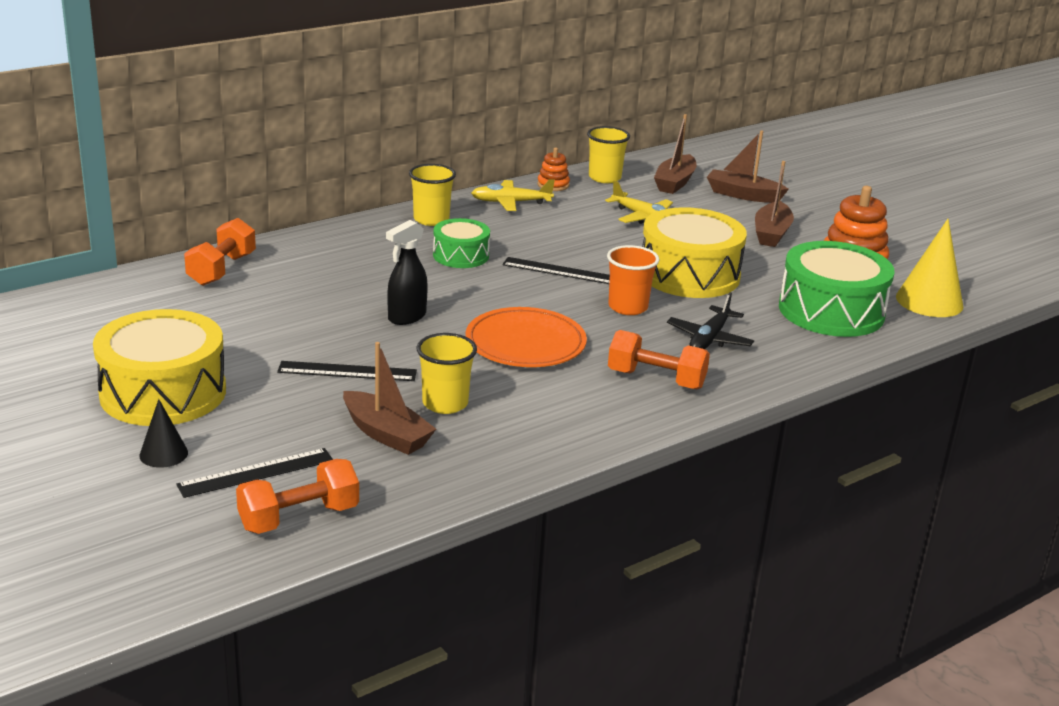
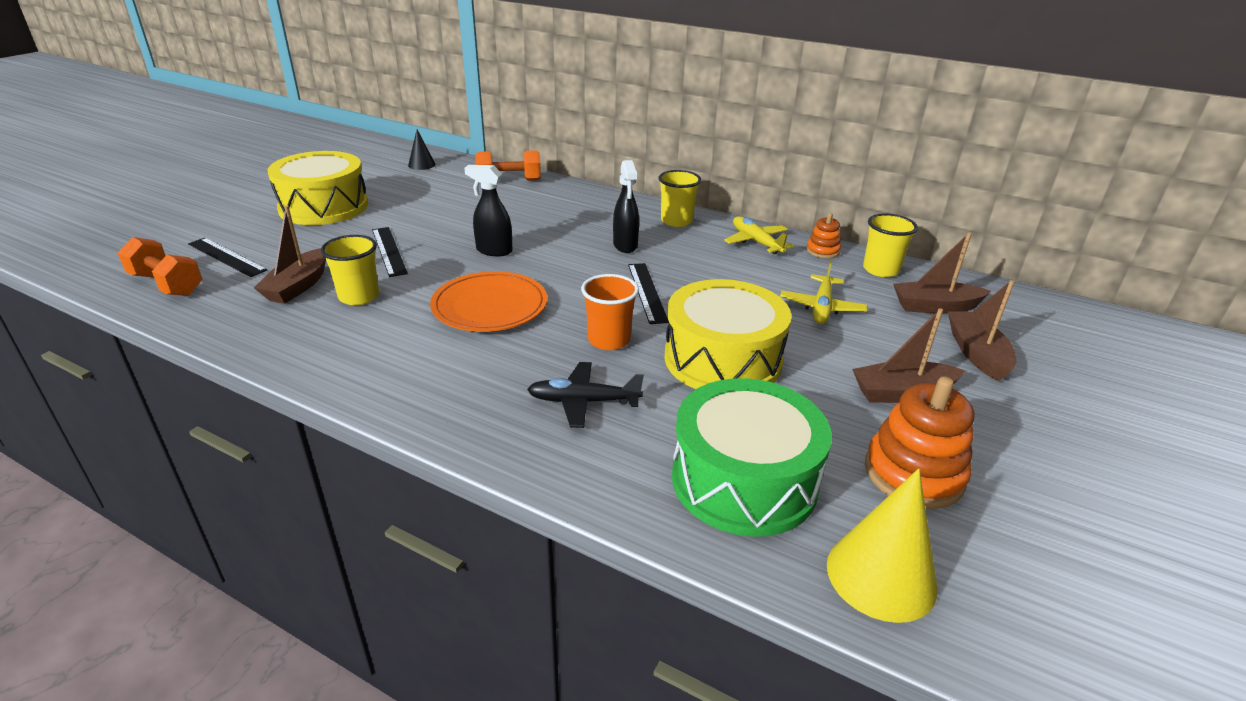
camera: 65 degrees right, 5 degrees up
black cone [139,399,188,468] -> black cone moved to [408,129,435,170]
green drum [433,218,490,268] -> black spray bottle [613,160,639,253]
orange dumbbell [608,330,710,389] -> none

